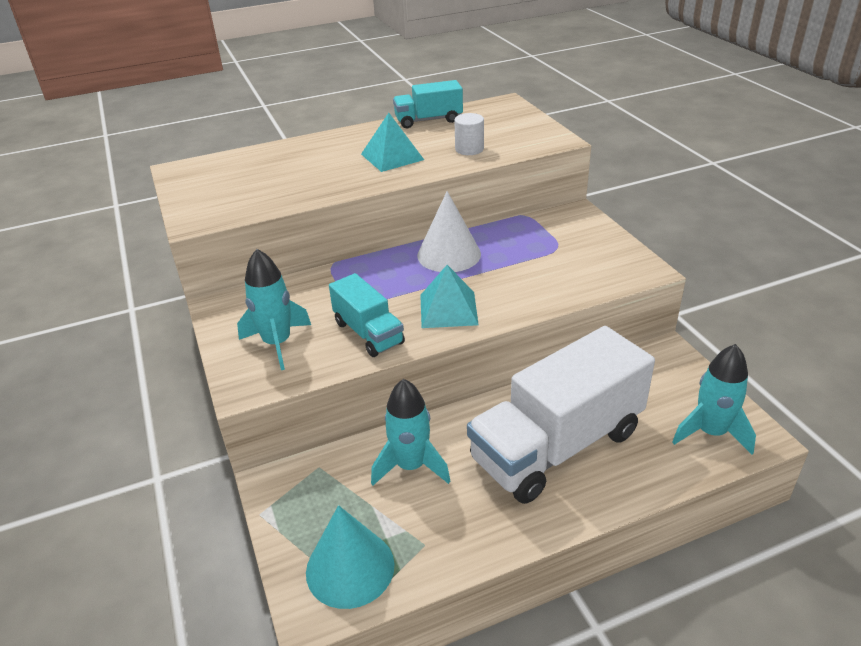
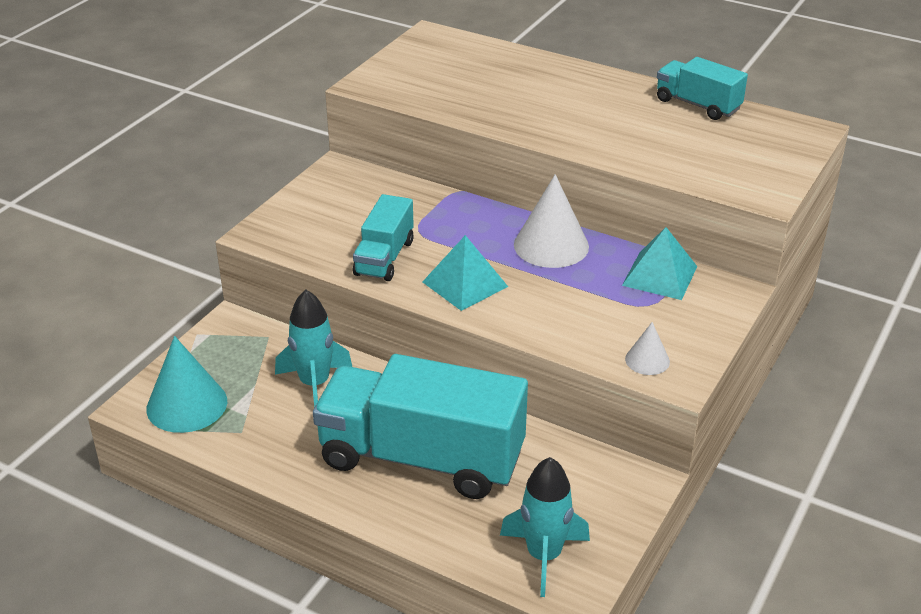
camera: 50 degrees right, 0 degrees up
turquoise rocket [237,249,311,370] -> none
turquoise pyramid [361,113,424,172] -> turquoise pyramid moved to [622,227,697,300]
white cylinder [454,113,484,155] -> none
white truck [467,326,655,504] -> turquoise truck [313,354,528,499]
none -> white cone [625,322,670,375]

